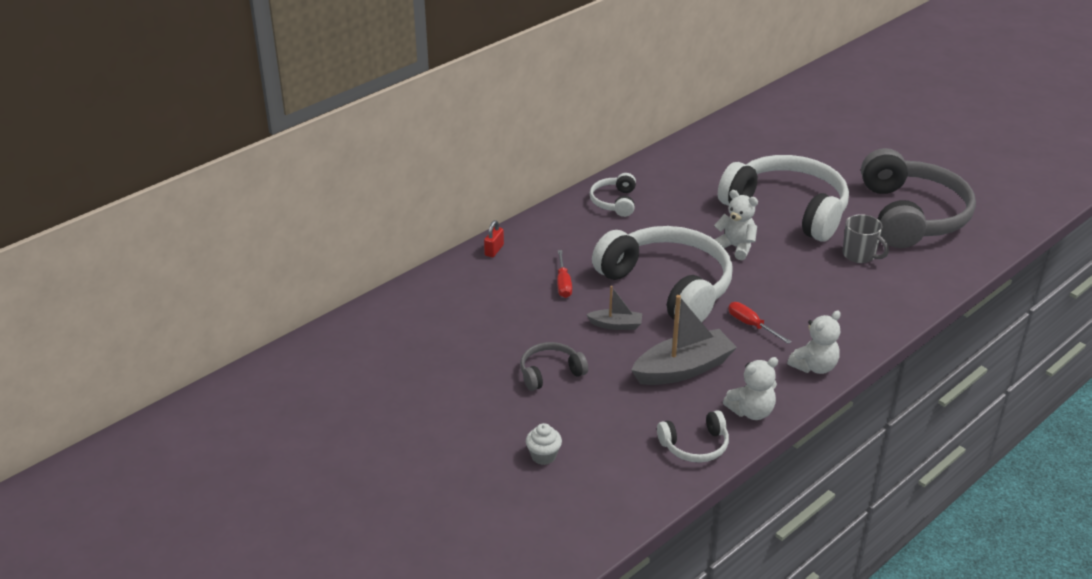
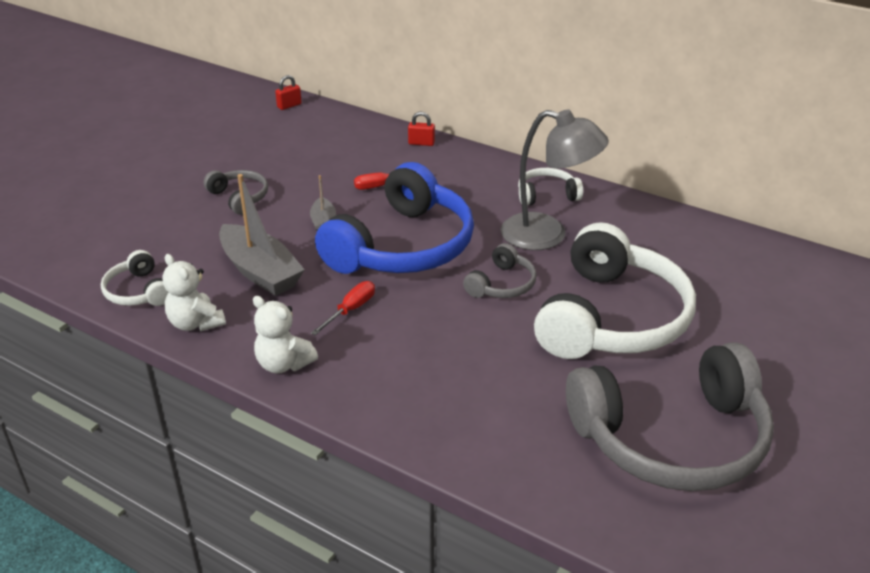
camera: 75 degrees right, 0 degrees up
white cupcake [526,423,562,465] -> none
white headphones [592,226,733,322] -> blue headphones [315,162,474,274]
white teddy bear [714,190,758,260] -> grey headphones [463,243,537,298]
grey mug [842,214,889,263] -> none
none -> red padlock [275,75,302,110]
none -> grey lamp [501,109,609,250]

